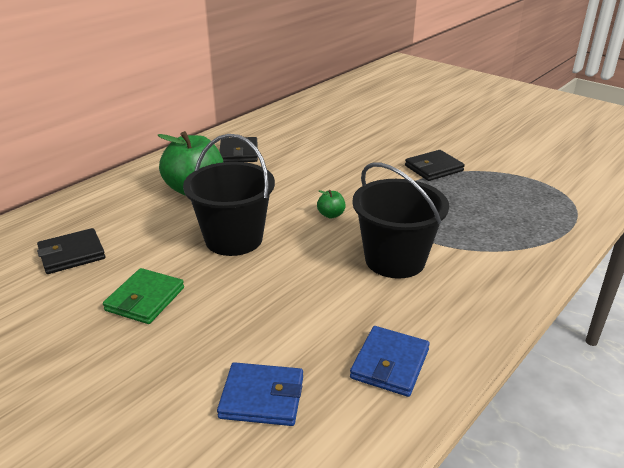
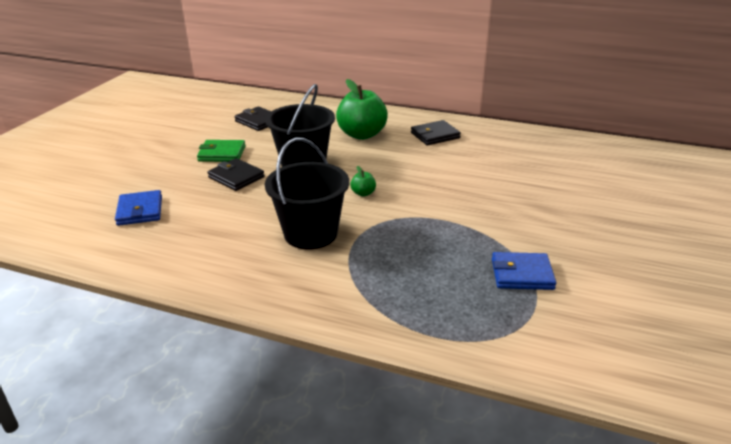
camera: 70 degrees right, 0 degrees up
blue wallet [350,326,430,397] -> blue wallet moved to [492,252,556,290]
black wallet [405,150,465,181] -> black wallet moved to [207,158,265,191]

